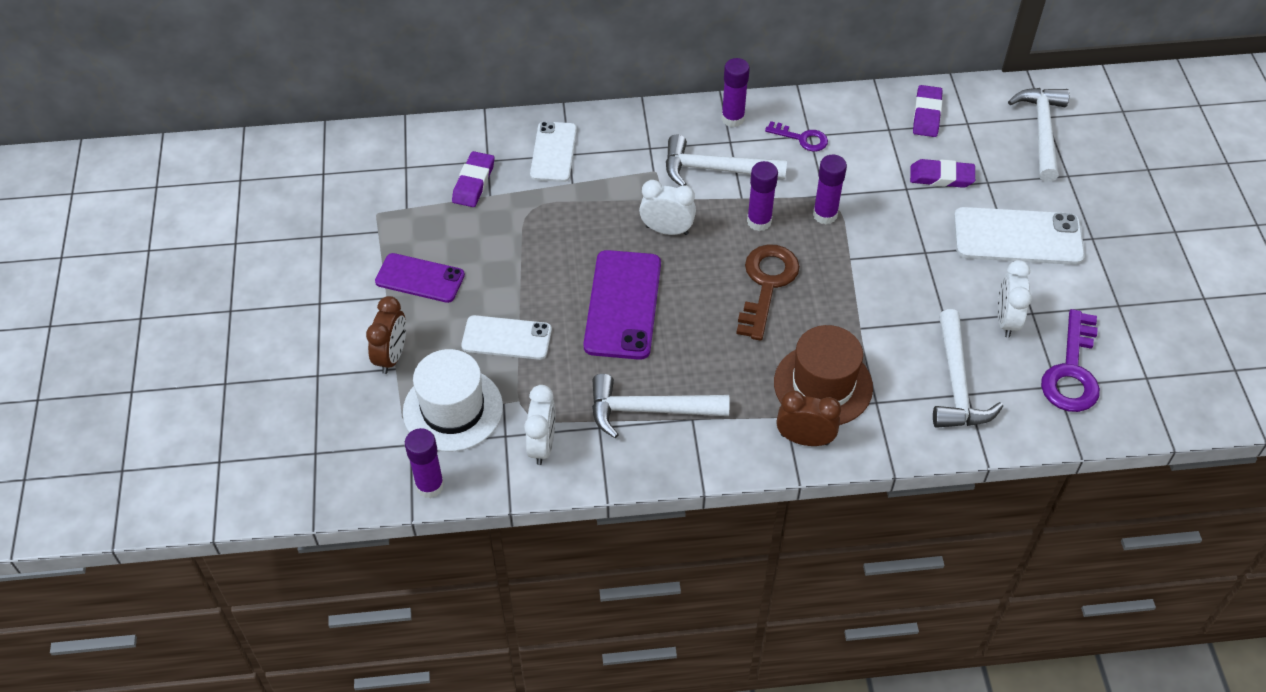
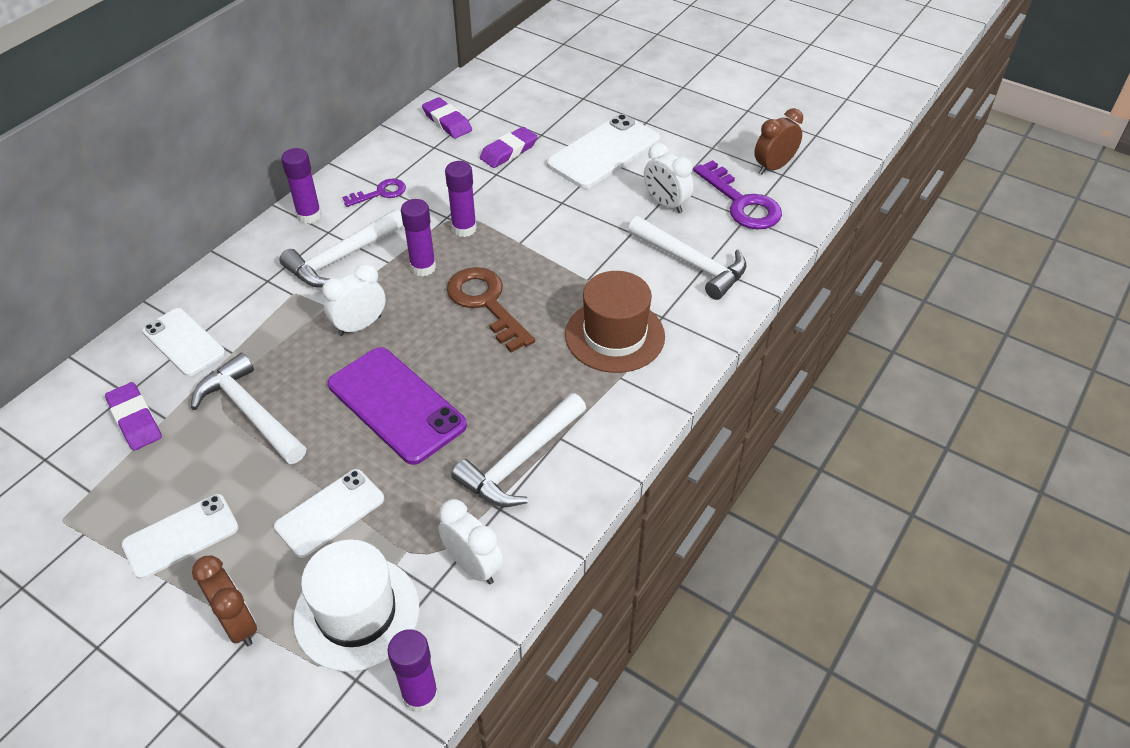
camera: 50 degrees left, 5 degrees down
purple phone [375,253,465,303] -> white phone [122,494,239,579]
brown clock [777,391,841,446] -> brown clock moved to [754,108,803,174]
white hammer [1008,88,1070,182] -> white hammer moved to [191,353,306,464]

